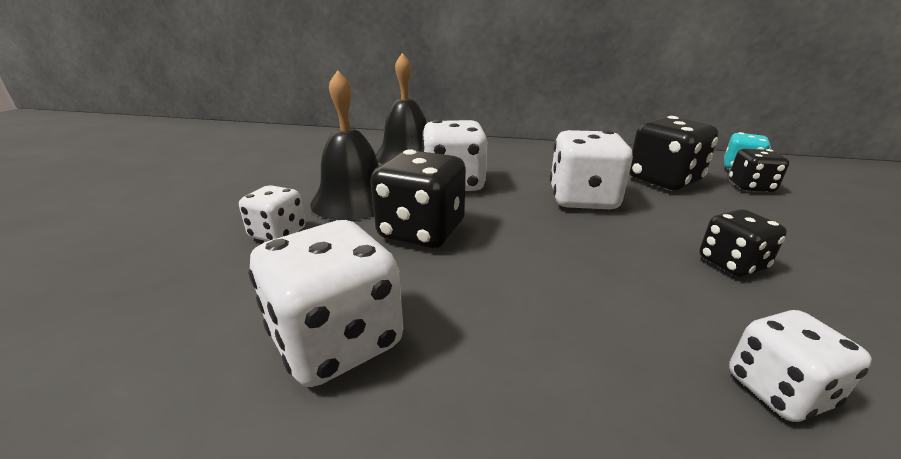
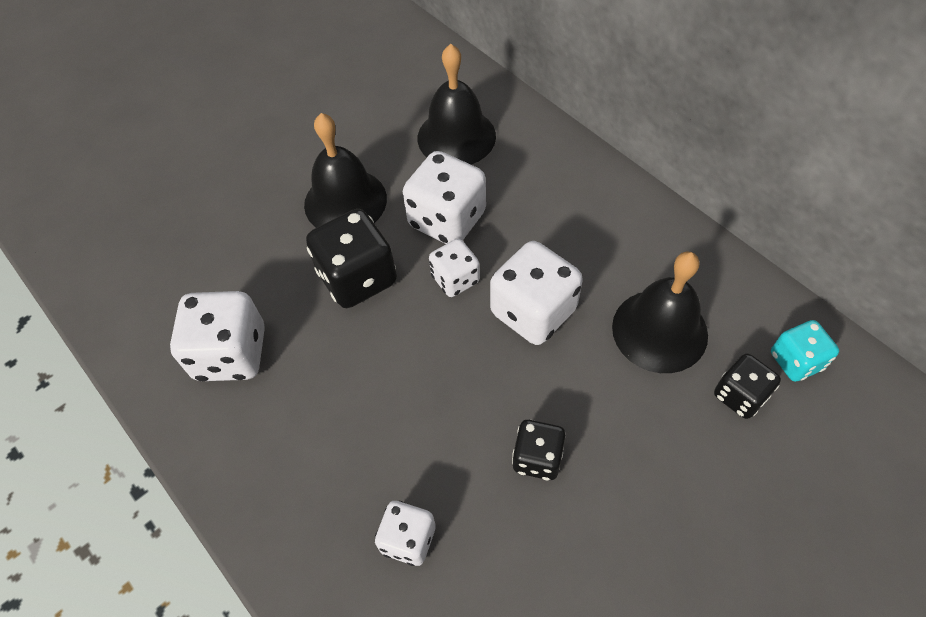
camera: 40 degrees right, 30 degrees up
white dice [239,185,306,241] -> white dice moved to [429,239,480,297]
black dice [629,116,719,191] -> black bell [612,252,708,373]

